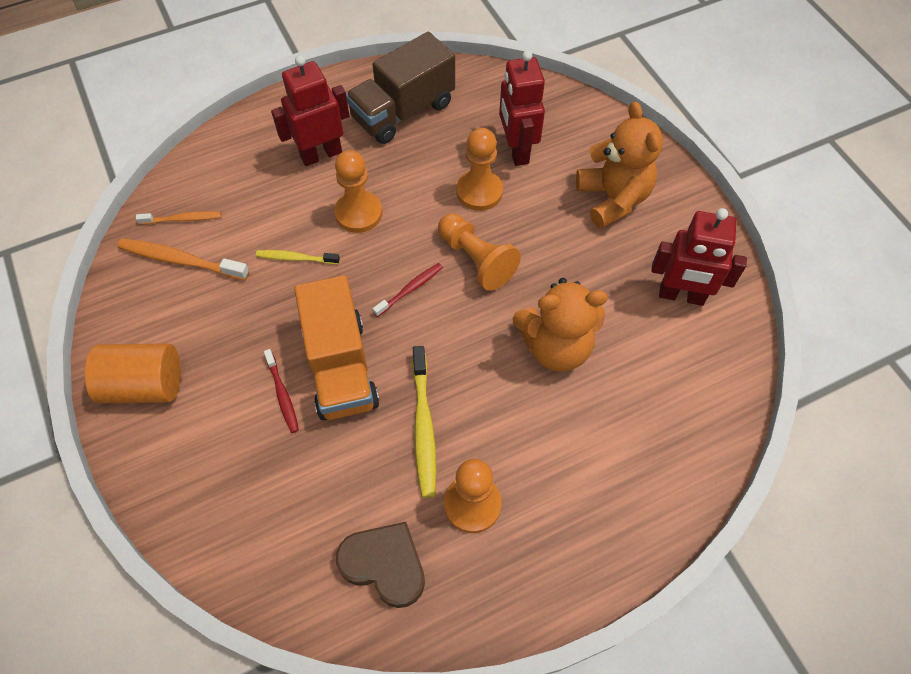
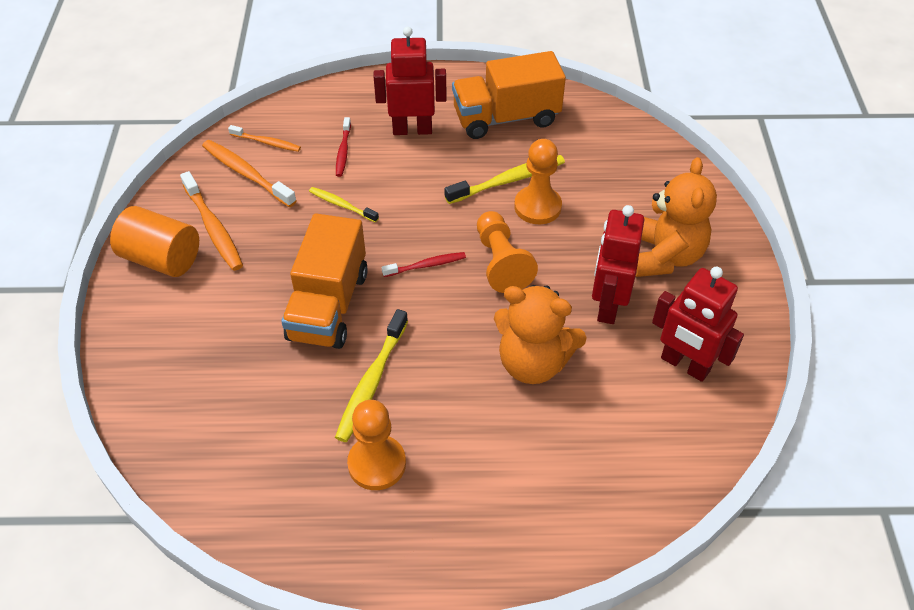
camera: 25 degrees right, 10 degrees down
red toothbrush [264,349,299,433] -> red toothbrush moved to [336,117,351,177]
orange pawn [334,150,382,233] -> none
brown heart [336,522,425,608] -> none
brown truck [346,32,455,144] -> orange truck [452,51,566,139]
red robot [499,50,545,166] -> red robot moved to [592,205,644,324]
none -> orange toothbrush [180,171,243,271]
none -> yellow toothbrush [445,155,565,204]

